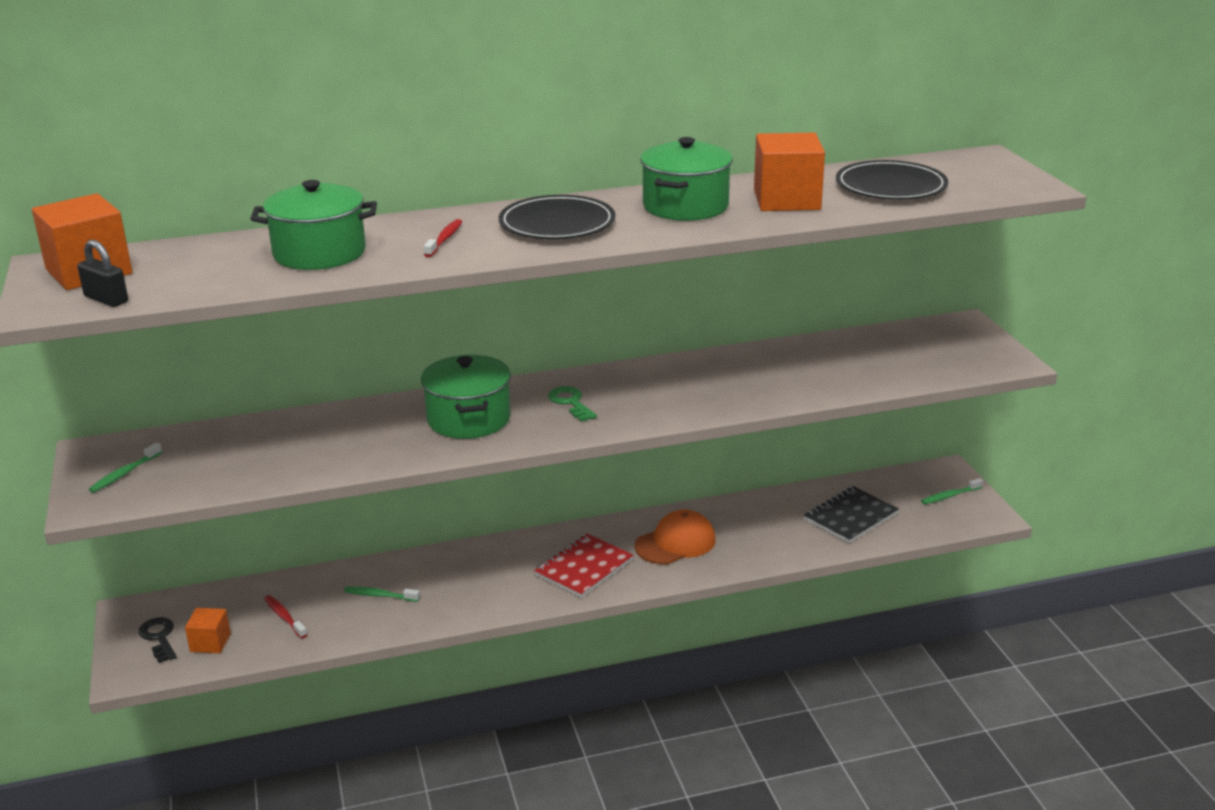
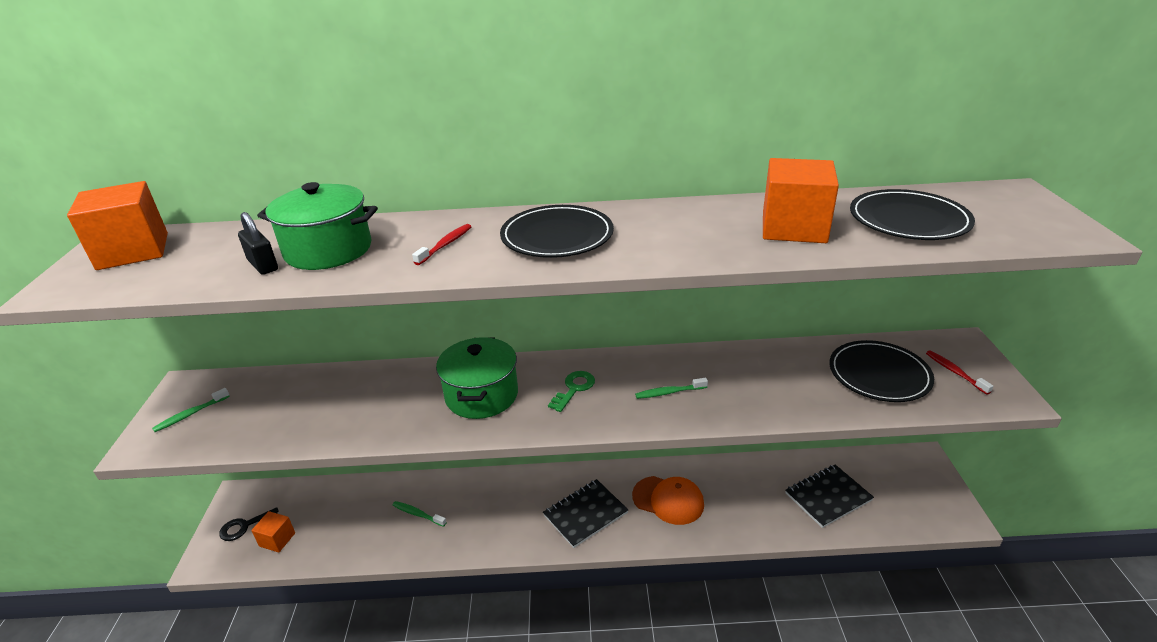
camera: 15 degrees right, 5 degrees up
black padlock [77,240,128,307] -> black padlock moved to [238,212,278,275]
black key [138,617,176,663] -> black key turned 105 degrees counterclockwise [219,507,279,541]
red toothbrush [264,595,307,638] -> red toothbrush moved to [926,350,993,395]
red notebook [534,534,634,598] -> black notebook [543,479,628,548]
green key [548,386,597,422] -> green key turned 45 degrees clockwise [548,371,595,412]
orange cap [635,510,716,564] -> orange cap turned 45 degrees clockwise [632,476,704,525]
green pot [640,137,733,221] -> none
green toothbrush [921,478,983,504] -> green toothbrush moved to [635,378,708,399]
none -> black plate [829,340,934,402]

